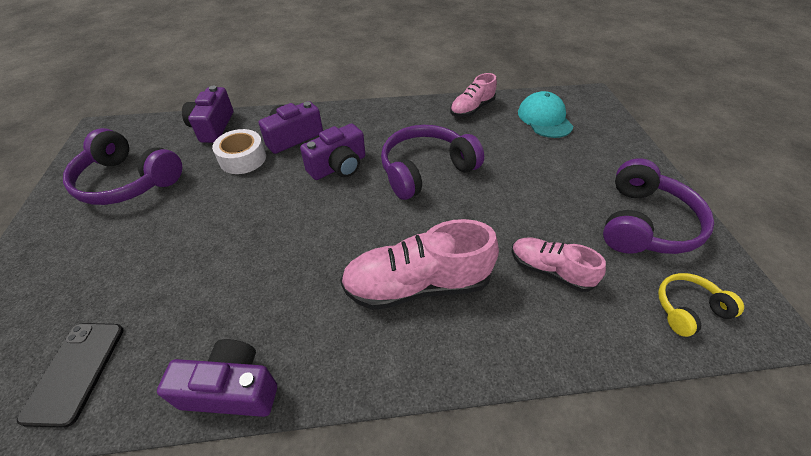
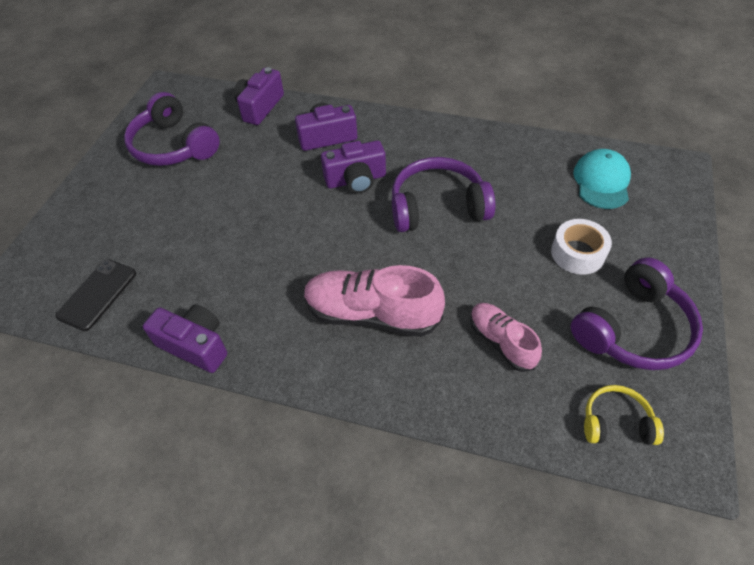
camera: 25 degrees right, 5 degrees up
white tape [212,129,266,174] -> white tape moved to [551,219,612,275]
pink shoe [450,73,497,117] -> none

